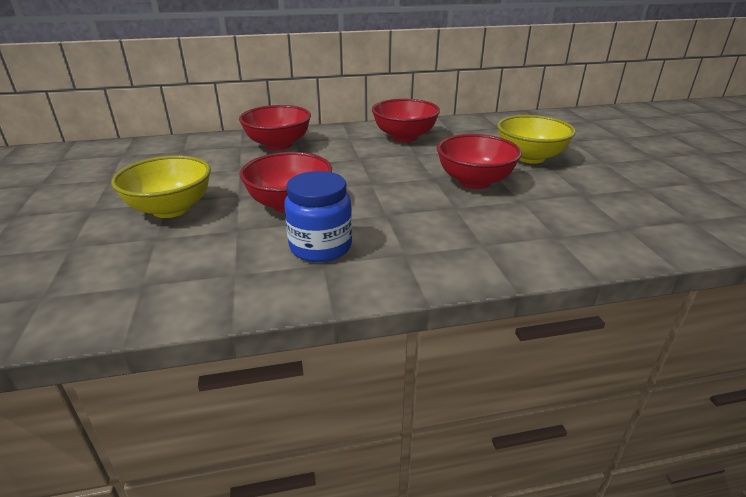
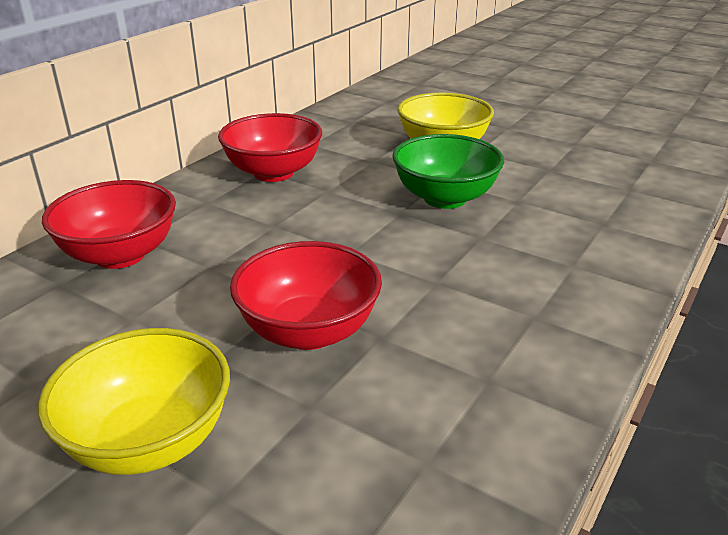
camera: 45 degrees left, 0 degrees up
blue jar [284,171,352,262] -> none
red bowl [437,134,522,189] -> green bowl [392,134,504,209]

